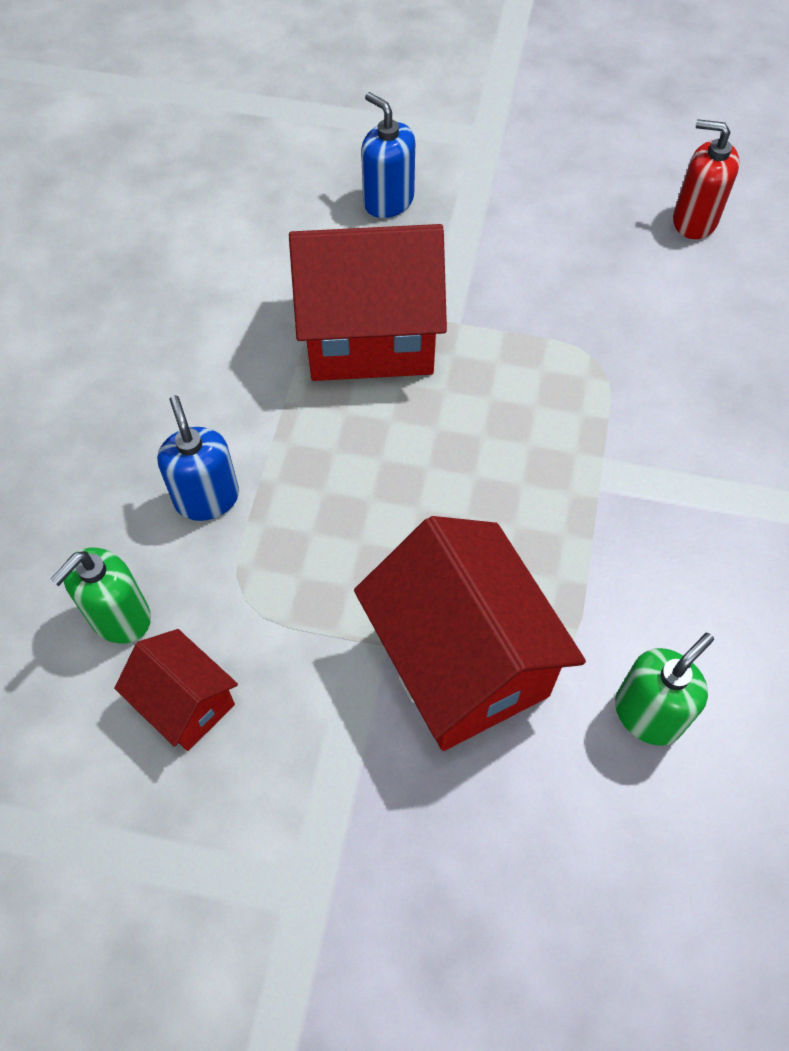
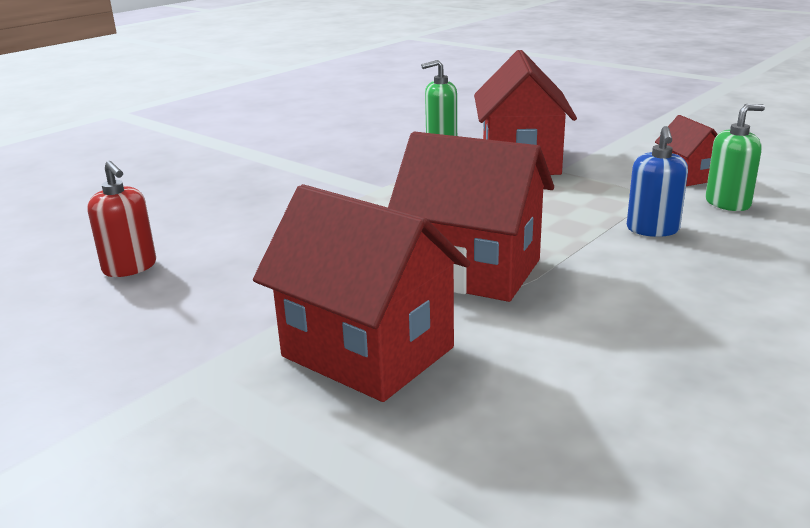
camera: 150 degrees left, 35 degrees down
blue soap dispenser [361,92,415,218] -> red house [253,184,470,402]

